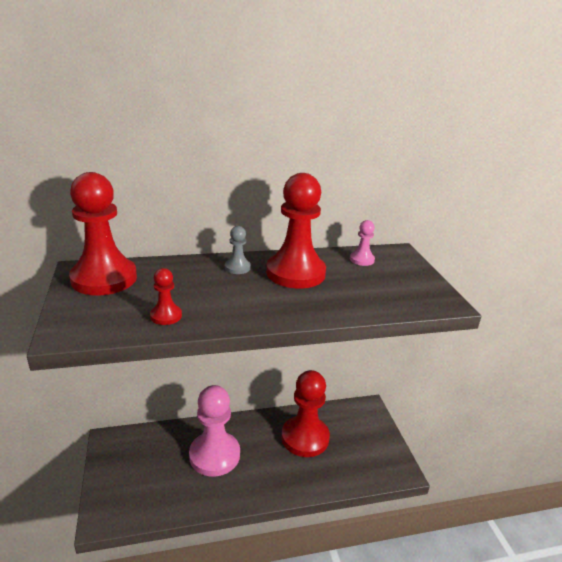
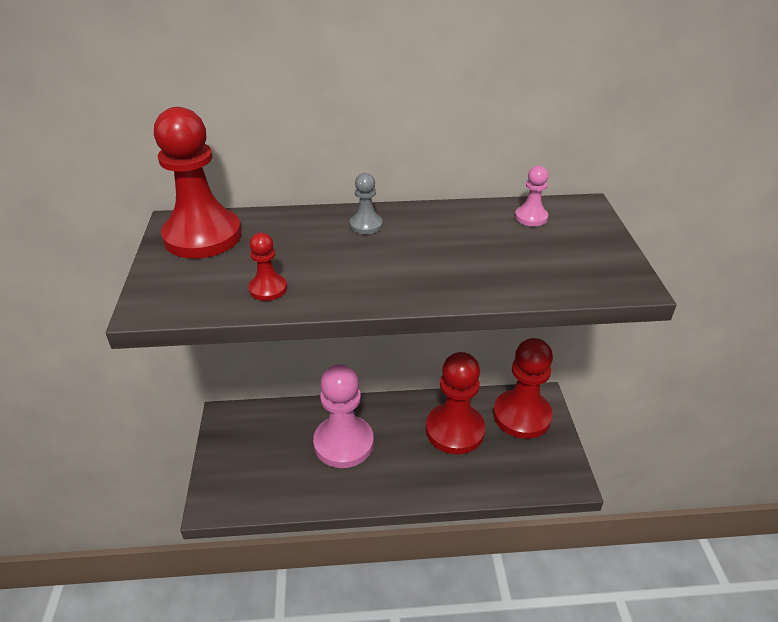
camera: 10 degrees right, 10 degrees up
red pawn [266,173,326,289] -> red pawn moved to [493,338,553,439]

